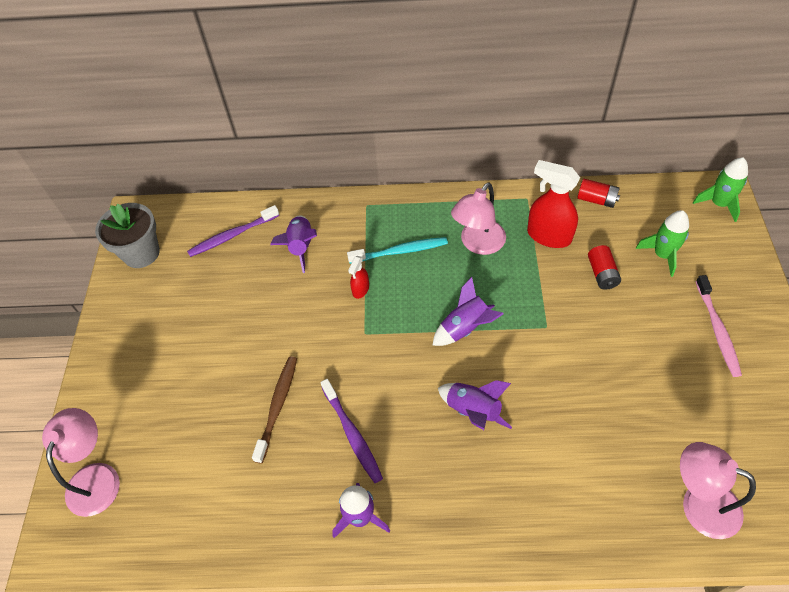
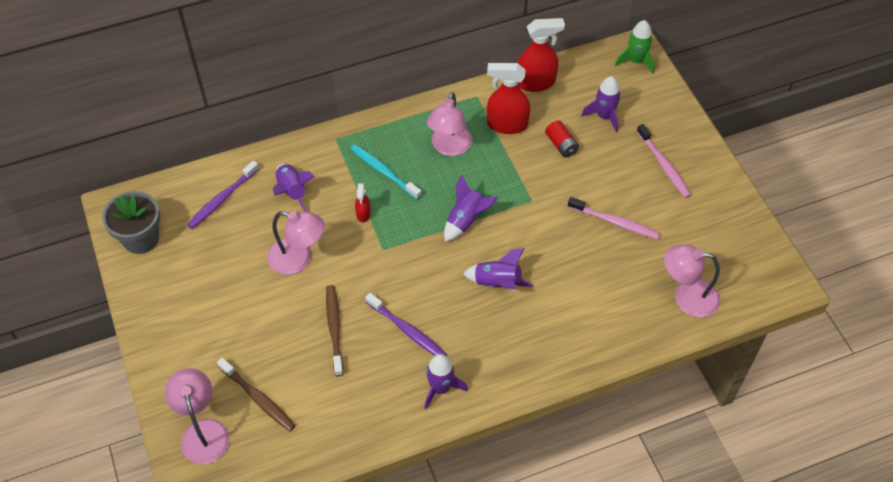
camera: 25 degrees left, 0 degrees up
turquoise toothbrush [347,237,448,264] -> turquoise toothbrush turned 105 degrees counterclockwise [350,144,422,200]
red battery [577,179,620,208] -> red spray bottle [517,18,565,92]
green rocket [636,210,689,277] -> purple rocket [581,76,621,133]
none -> brown toothbrush [217,358,296,431]
none -> pink lamp [267,211,325,275]
none -> pink toothbrush [568,197,660,240]

